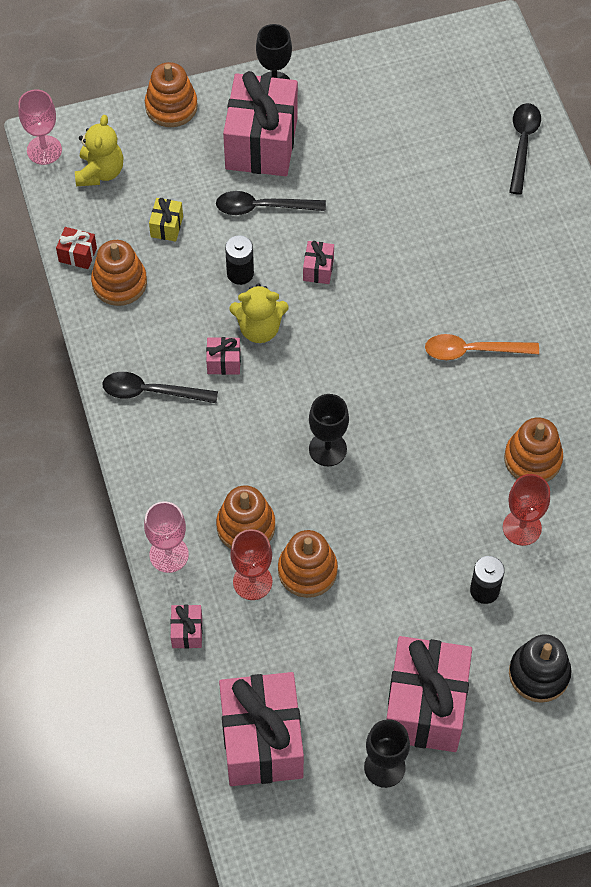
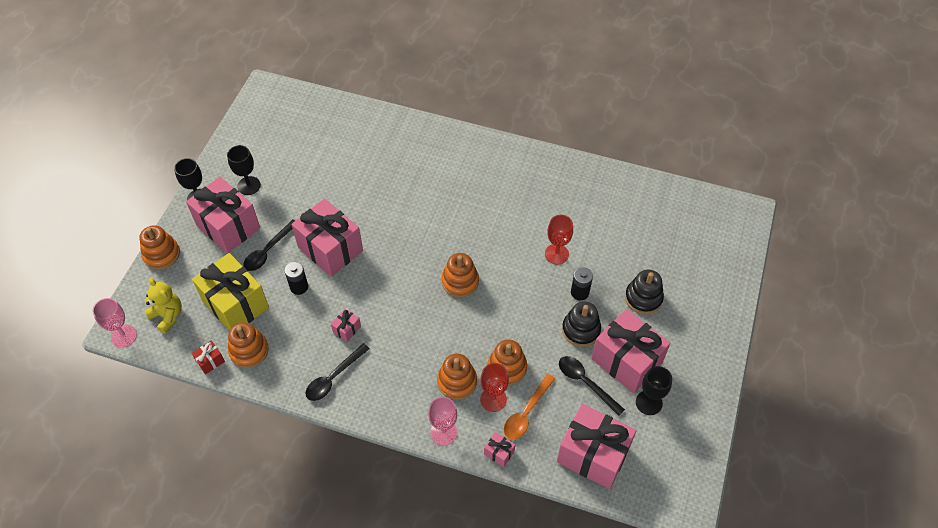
camera: 55 degrees left, 5 degrees down
yellow gift [149,198,183,242] -> yellow gift [192,253,269,331], size x2.43
yellow teddy bear [230,283,289,343] -> none
pink gift [303,241,334,284] -> pink gift [291,199,363,277], size x2.43
black goblet [309,394,349,466] -> black goblet moved to [227,145,261,195]
orange spoon [425,334,539,360] -> orange spoon moved to [504,374,555,439]
orange stacking toy [504,417,563,482] -> orange stacking toy moved to [442,253,479,297]
black spoon [509,103,541,195] -> black spoon moved to [559,356,625,416]
none -> black stacking toy [562,301,601,347]

